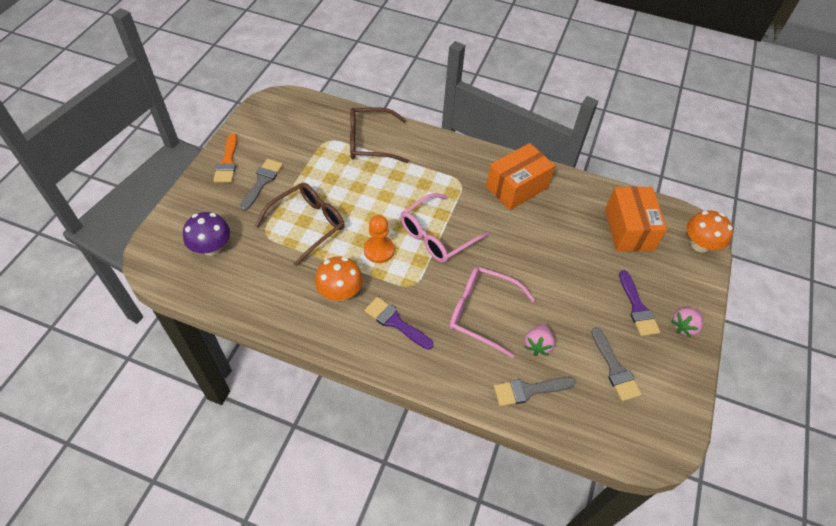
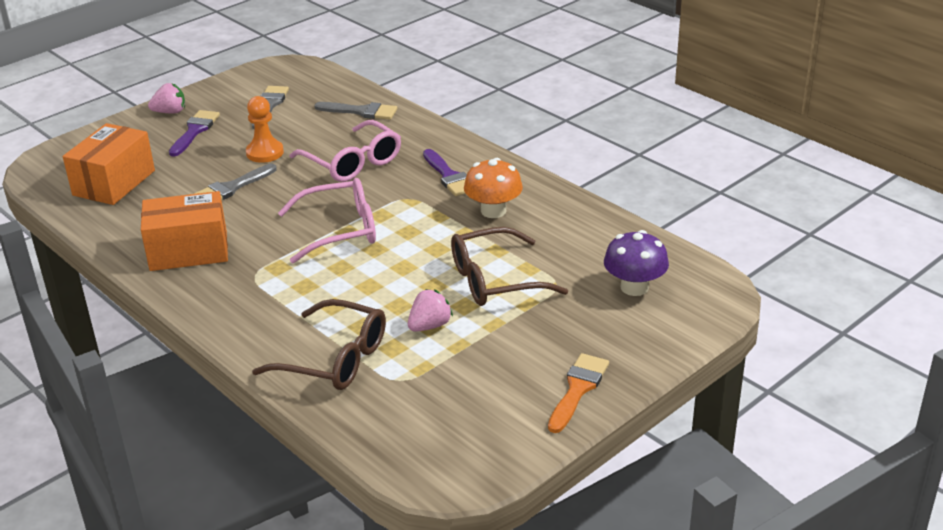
camera: 150 degrees left, 20 degrees down
grey brush [240,159,283,211] -> grey brush moved to [194,164,277,200]
orange pawn [364,215,395,263] -> orange pawn moved to [246,96,284,163]
pink strawberry [524,324,555,356] -> pink strawberry moved to [408,289,453,332]
orange mushroom [686,210,733,252] -> none

